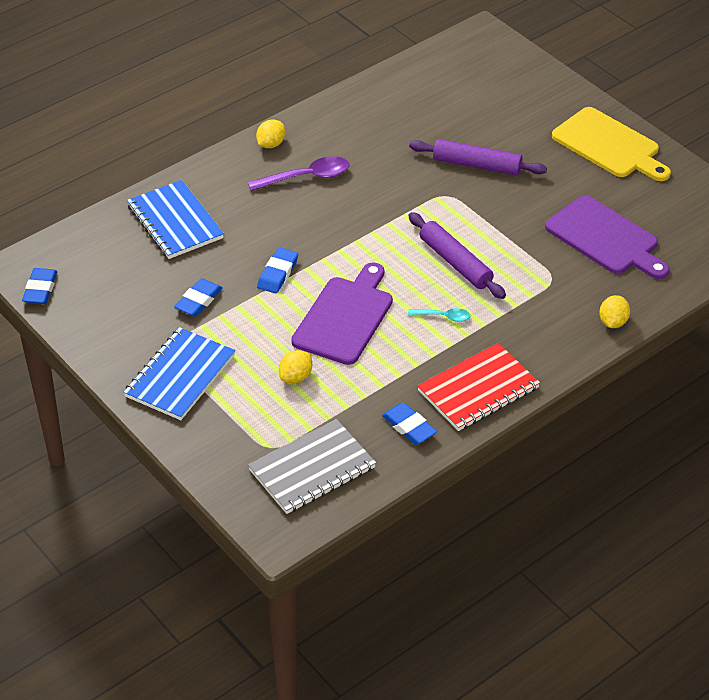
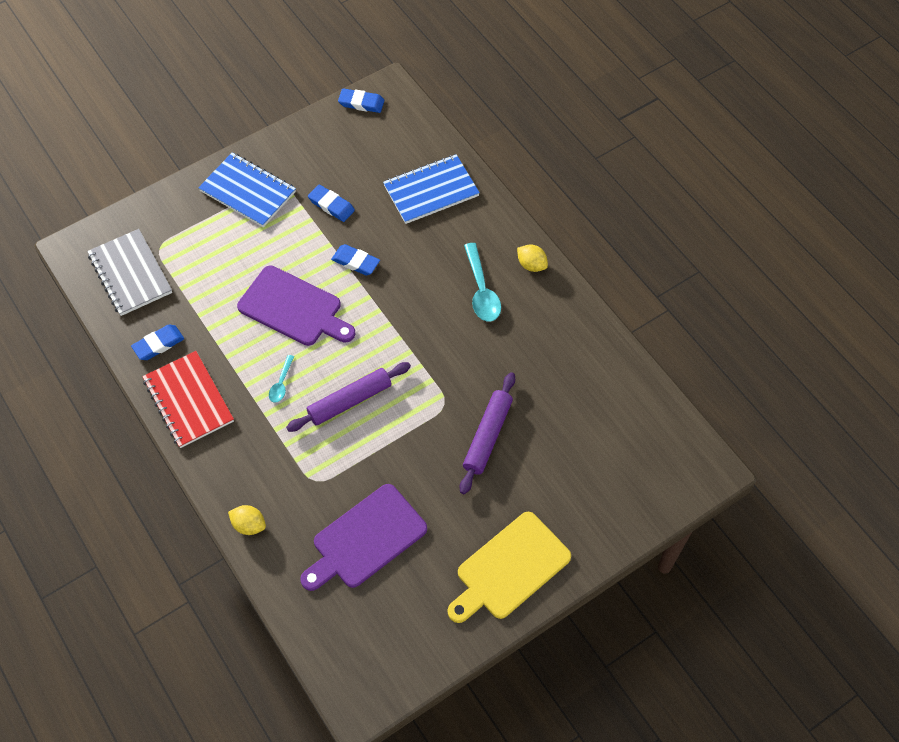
camera: 95 degrees right, 15 degrees up
purple spoon [248,156,349,191] -> turquoise spoon [464,243,501,322]
yellow lemon [279,350,312,383] -> none

